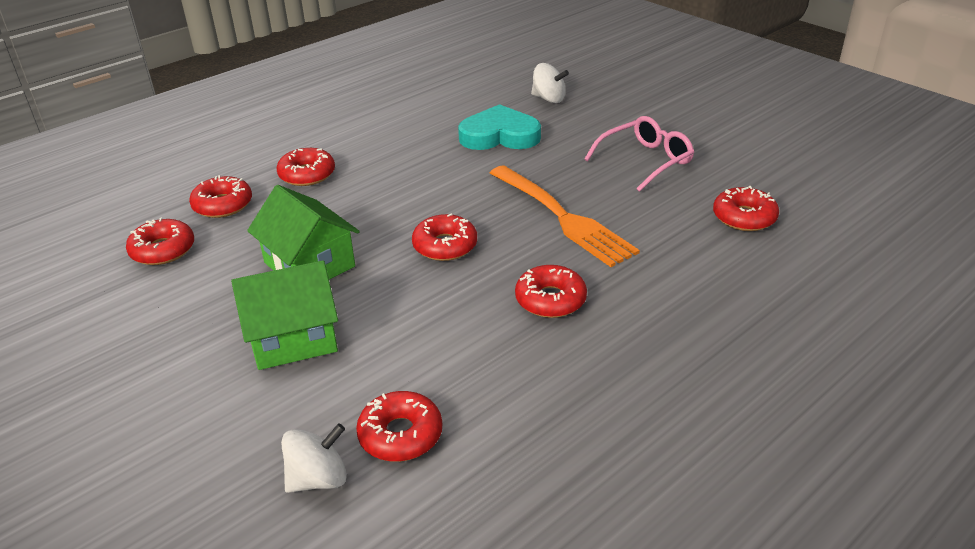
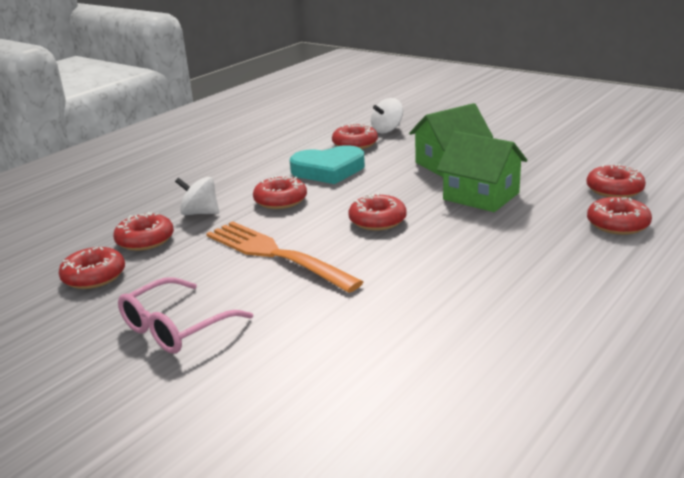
camera: 170 degrees right, 10 degrees down
red donut [276,148,335,186] -> red donut moved to [113,212,174,251]
turquoise heart [458,104,541,150] -> turquoise heart moved to [290,145,365,184]
white spinning top [531,63,569,103] -> white spinning top moved to [175,177,219,215]

